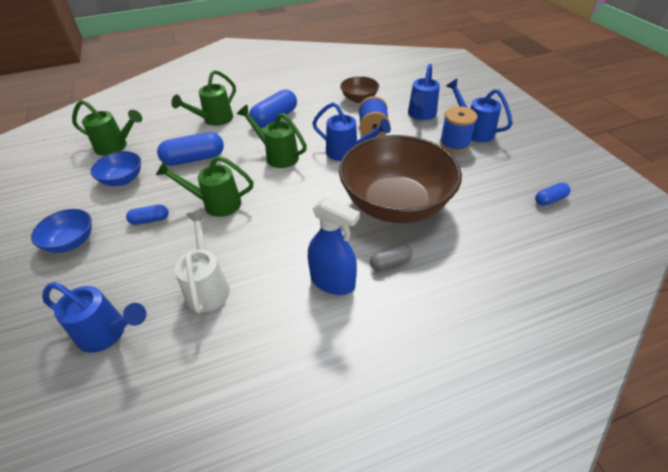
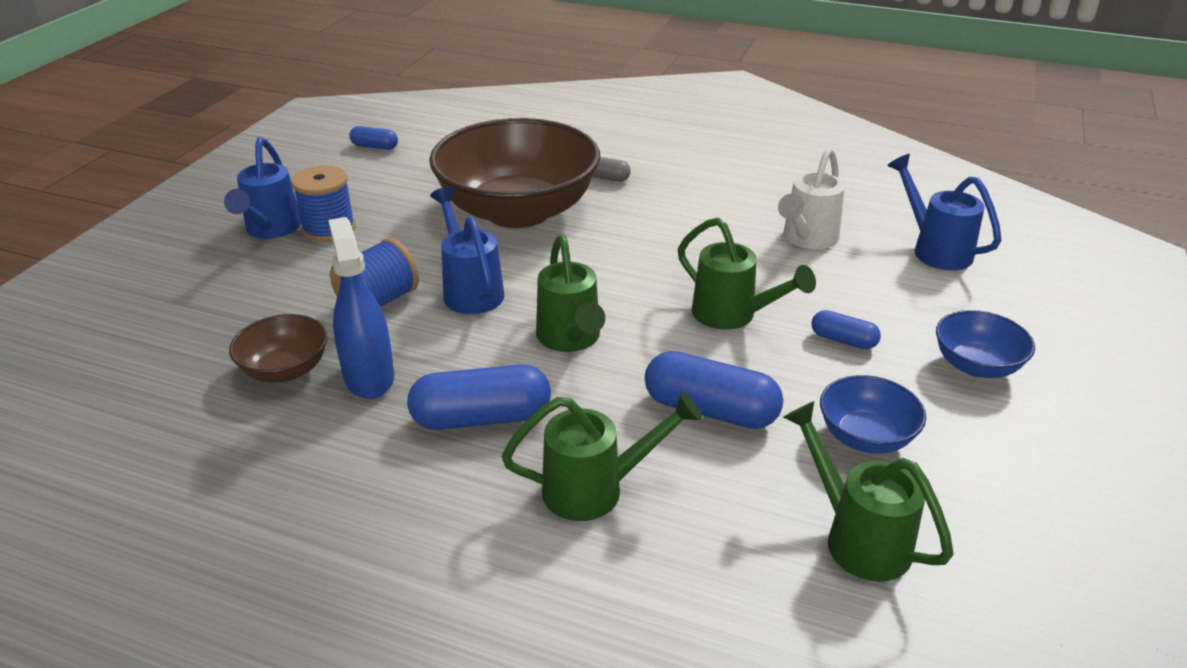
camera: 140 degrees left, 10 degrees down
blue spray bottle [308,197,360,295] -> blue spray bottle moved to [328,217,394,399]
blue watering can [408,63,440,120] -> none

